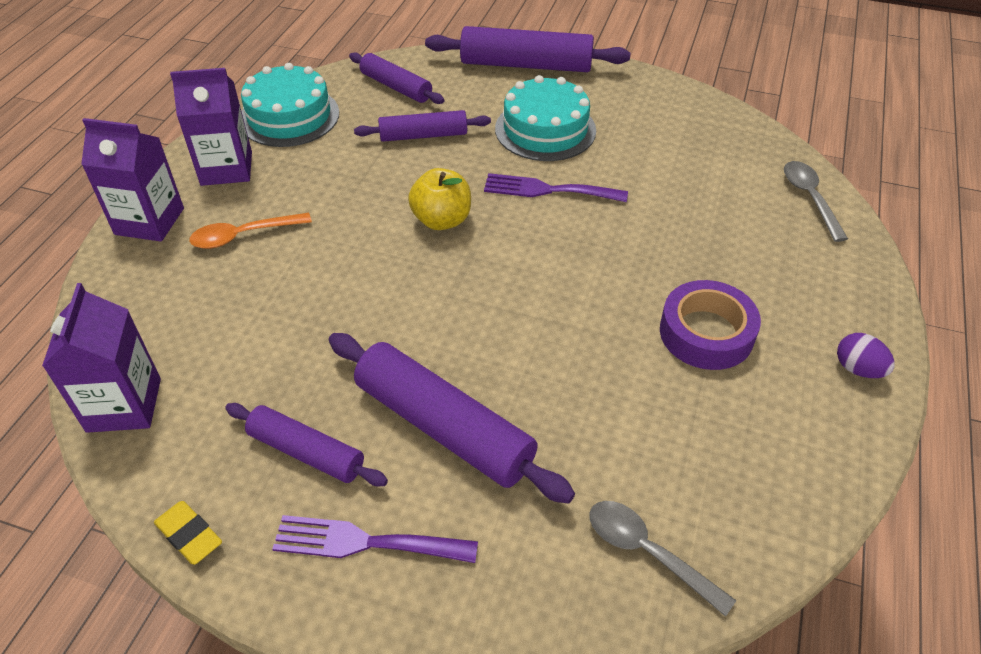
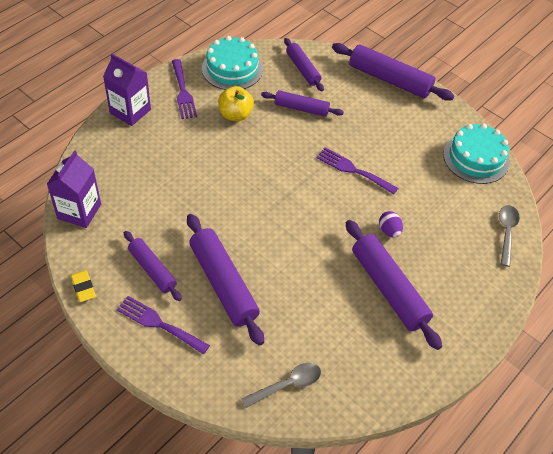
camera: 20 degrees right, 5 degrees up
purple carton [170,68,252,186] -> purple fork [172,59,197,119]
orange spoon [189,213,312,249] -> none
yellow apple [408,168,471,230] -> yellow apple moved to [218,86,254,121]
turquoise cake [495,75,596,161] -> turquoise cake moved to [443,124,509,184]
grey spoon [590,501,736,617] -> grey spoon turned 90 degrees clockwise [242,363,321,408]
purple tape [660,280,761,370] -> purple rolling pin [346,220,442,350]
purple egg [837,333,895,378] -> purple egg moved to [379,211,403,238]

